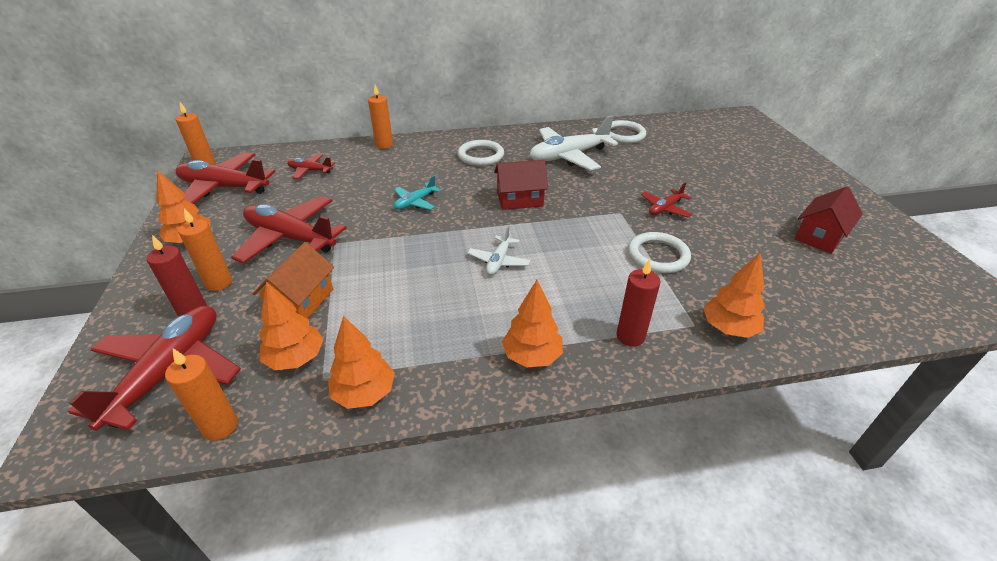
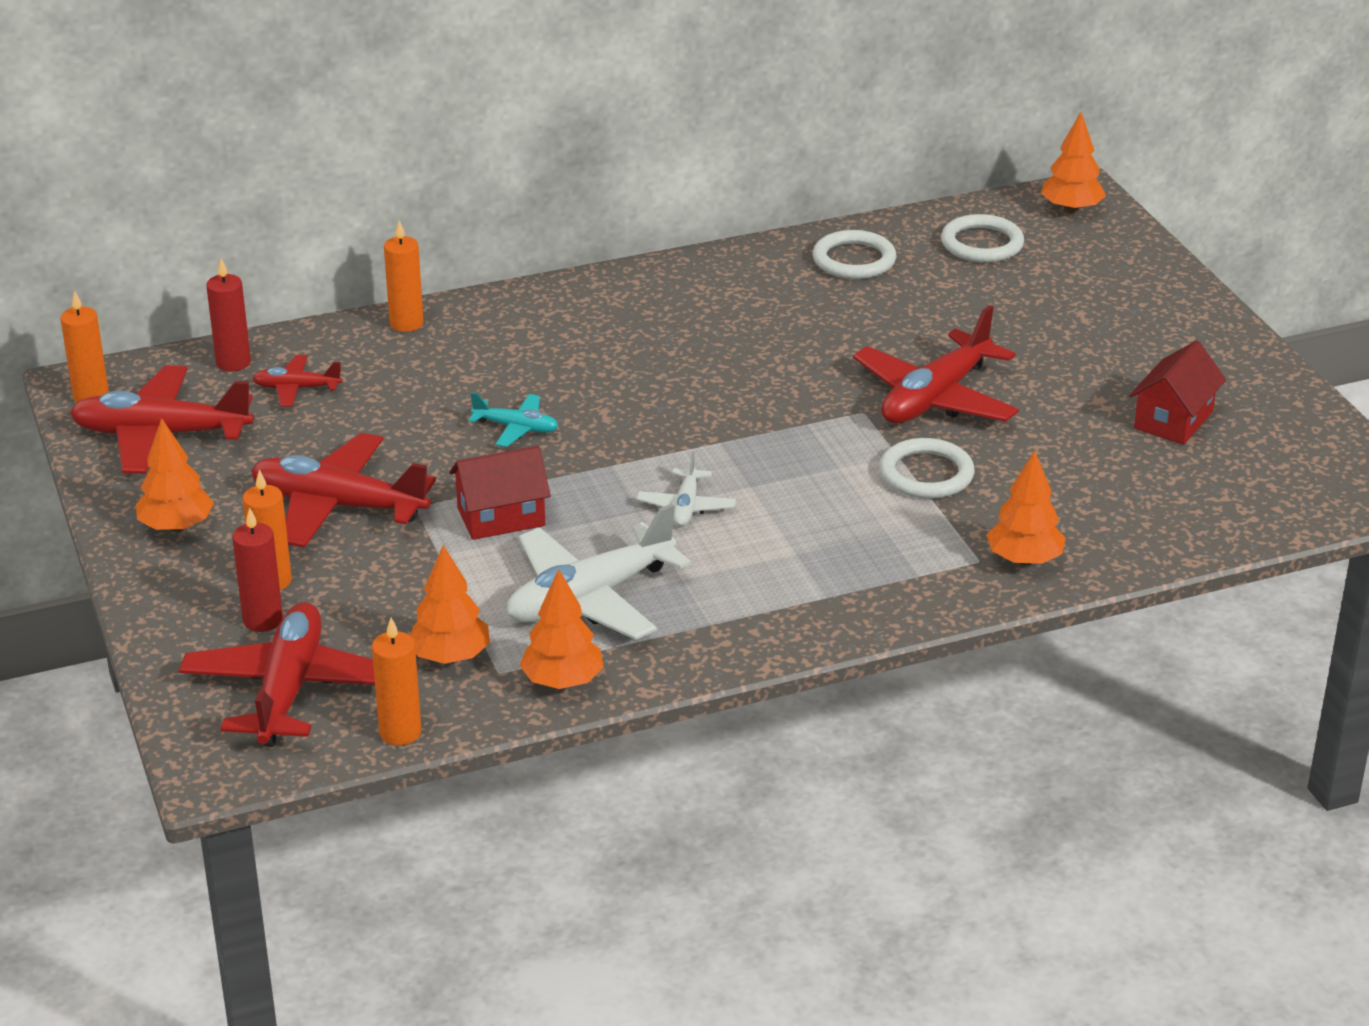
camera: 10 degrees left, 5 degrees down
orange house [252,242,334,319] -> none
turquoise plane [394,176,441,210] -> turquoise plane turned 105 degrees counterclockwise [468,392,558,447]
white ring [457,140,504,166] -> white ring moved to [941,214,1024,263]
red house [494,160,548,210] -> red house moved to [449,446,551,540]
orange tree [502,280,563,368] -> orange tree moved to [1041,112,1106,213]
white plane [530,116,618,171] -> white plane moved to [507,503,691,640]
red candle [617,259,660,347] -> red candle moved to [206,258,251,372]
red plane [641,182,692,217] -> red plane [853,305,1019,424], size x1.99

